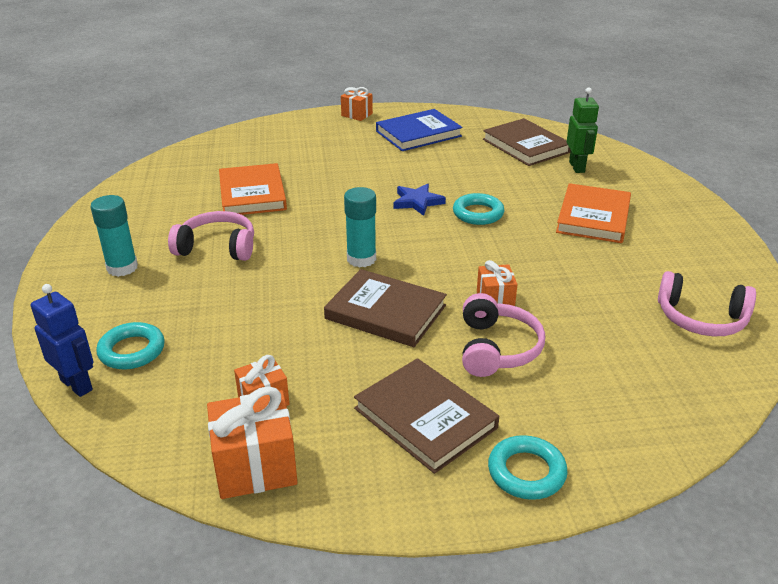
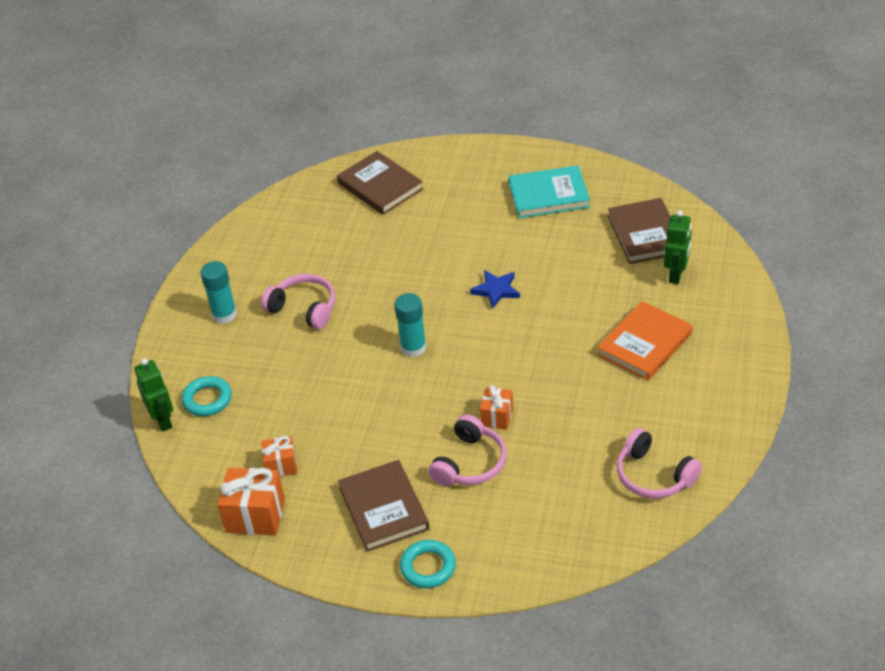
camera: 25 degrees right, 10 degrees up
blue robot [31,284,93,397] -> green robot [134,358,173,431]
orange book [219,163,287,215] -> none
brown book [324,269,447,347] -> brown book moved to [337,151,423,215]
orange gift [341,87,373,121] -> none
blue book [376,109,463,151] -> turquoise book [509,165,590,218]
turquoise ring [453,193,505,225] -> none

